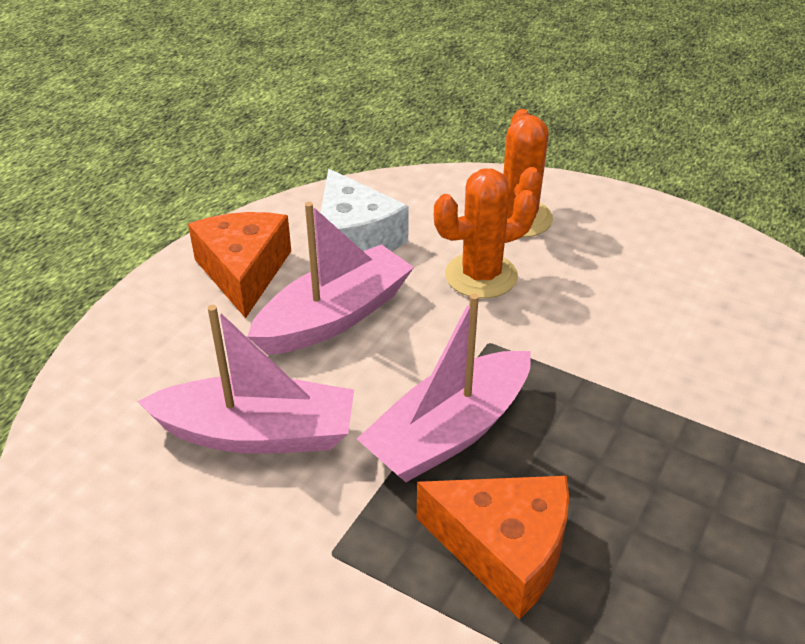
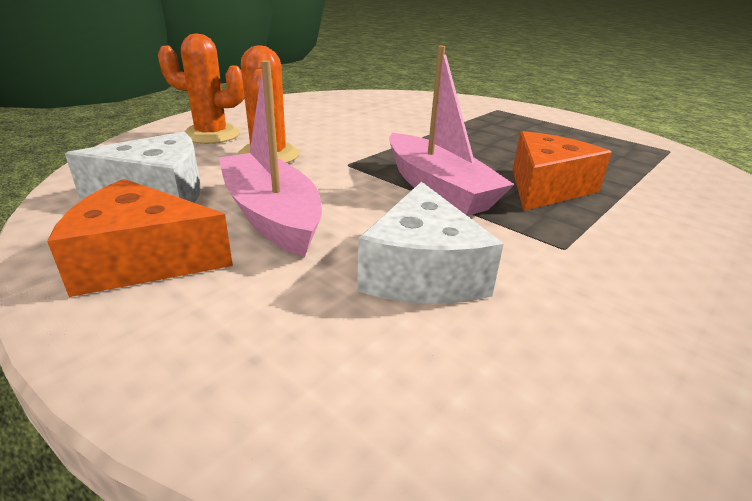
camera: 80 degrees left, 10 degrees down
pink boat [137,305,354,454] -> white cheese [357,182,503,304]

